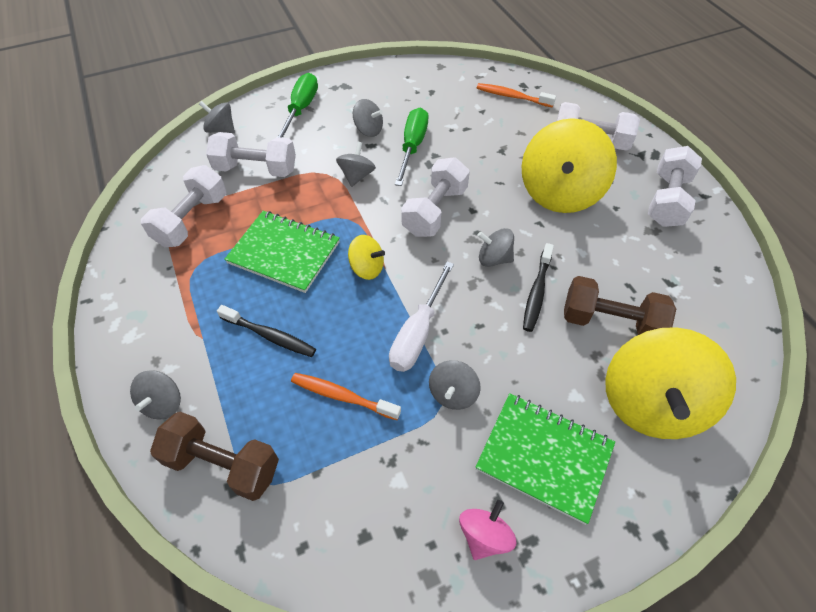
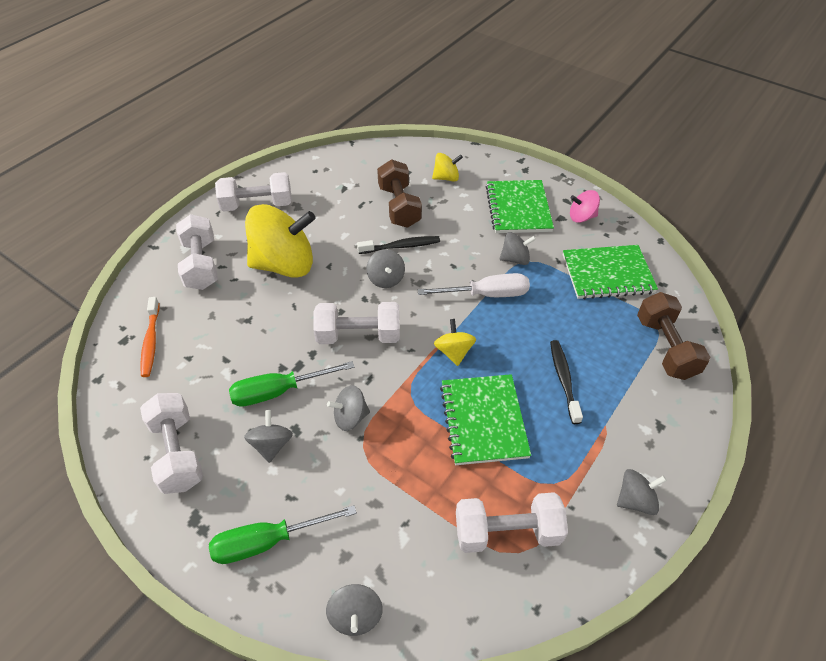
camera: 120 degrees left, 5 degrees down
grey spinning top [130,370,181,419] -> grey spinning top moved to [617,469,667,515]
white dumbbell [206,132,296,177] -> white dumbbell moved to [140,393,203,494]
orange toothbrush [291,373,401,420] -> none
yellow spinning top [605,327,736,439] -> yellow spinning top [432,153,463,182], size x0.46
none -> green notebook [563,245,658,299]

